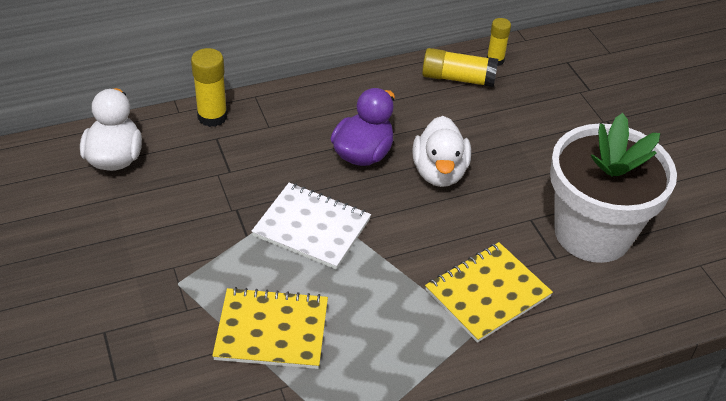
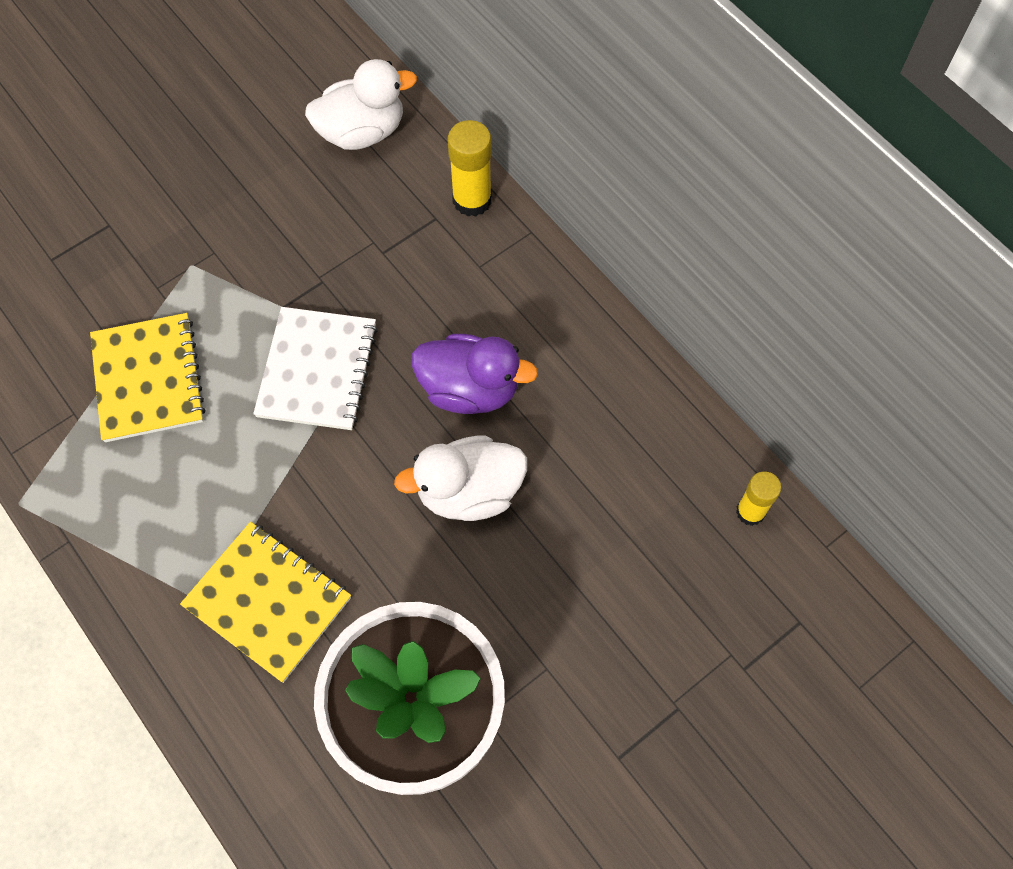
camera: 75 degrees right, 20 degrees up
yellow glue stick [422,48,498,87] -> none

